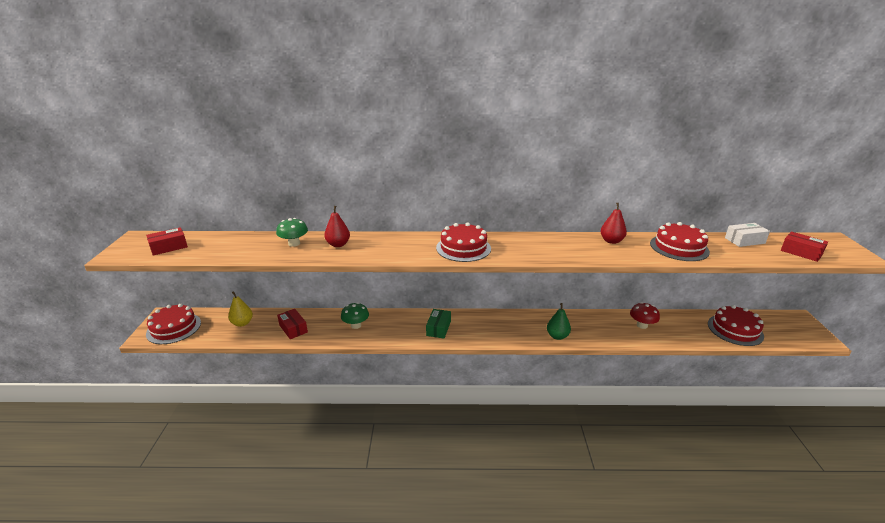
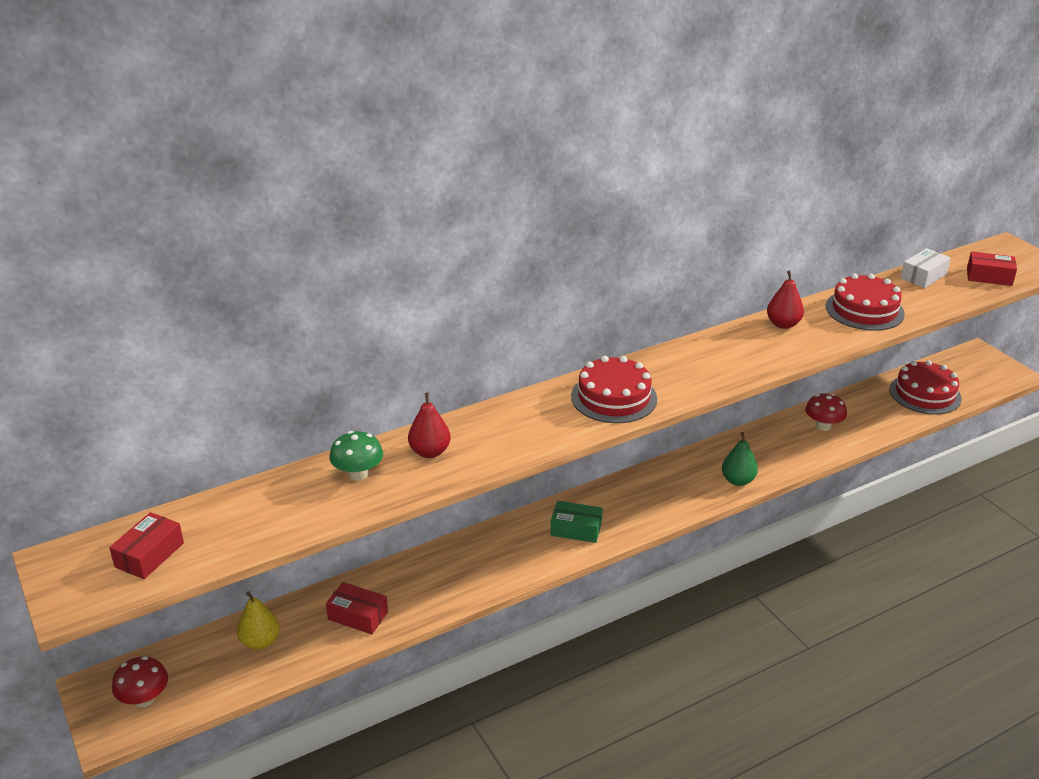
camera: 30 degrees left, 5 degrees up
red cake [146,304,201,344] -> red mushroom [112,656,168,707]
green mushroom [341,302,369,329] -> none
green box [426,309,451,339] -> green box turned 60 degrees counterclockwise [551,501,603,543]

